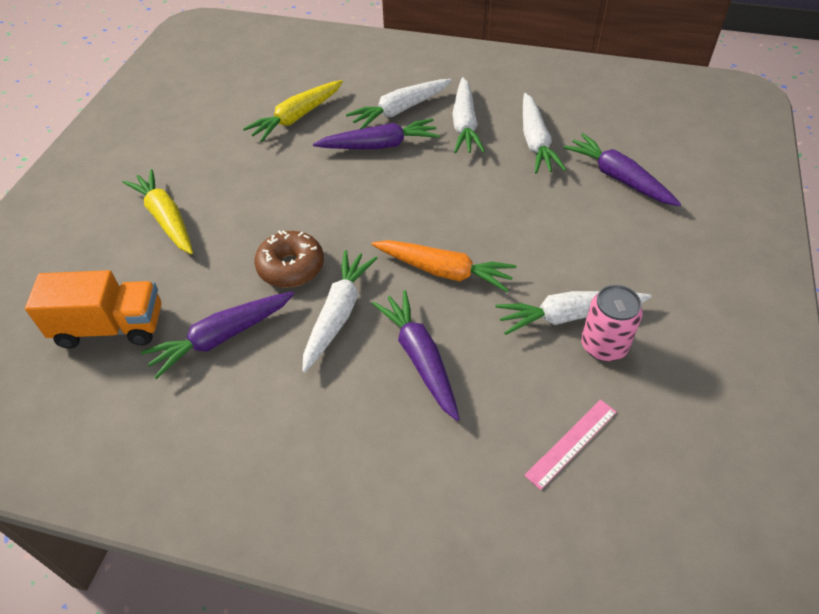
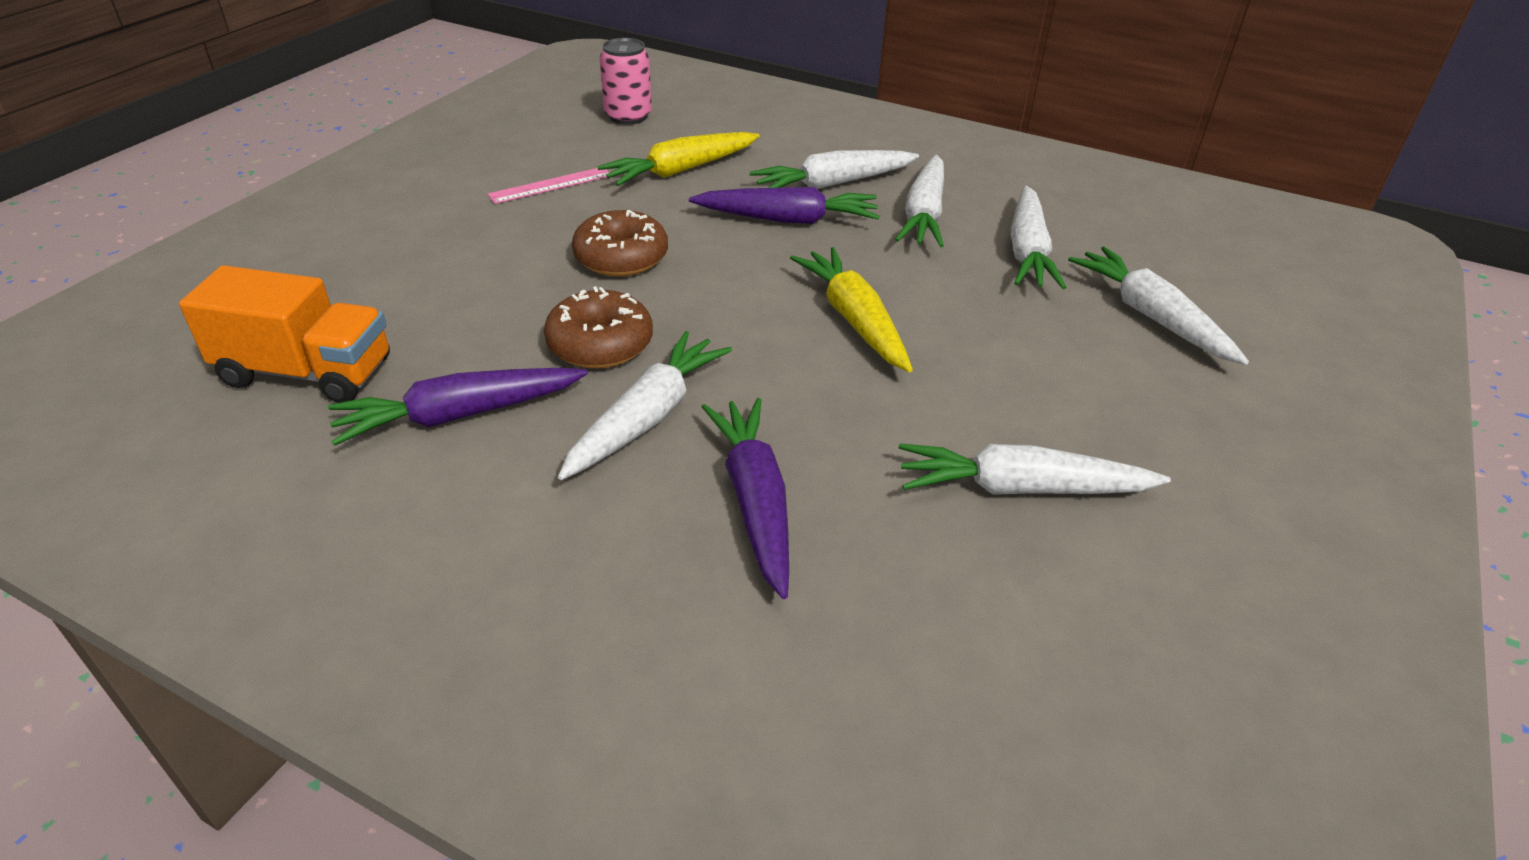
camera: 10 degrees right, 10 degrees down
yellow carrot [123,169,193,254] -> yellow carrot moved to [790,247,913,372]
orange carrot [372,240,517,292] -> none
pink ruler [524,400,617,490] -> pink ruler moved to [487,168,610,204]
purple carrot [563,133,681,206] -> white carrot [1068,246,1249,365]
pink can [581,285,643,361] -> pink can moved to [599,38,652,125]
none -> brown donut [572,210,668,276]

